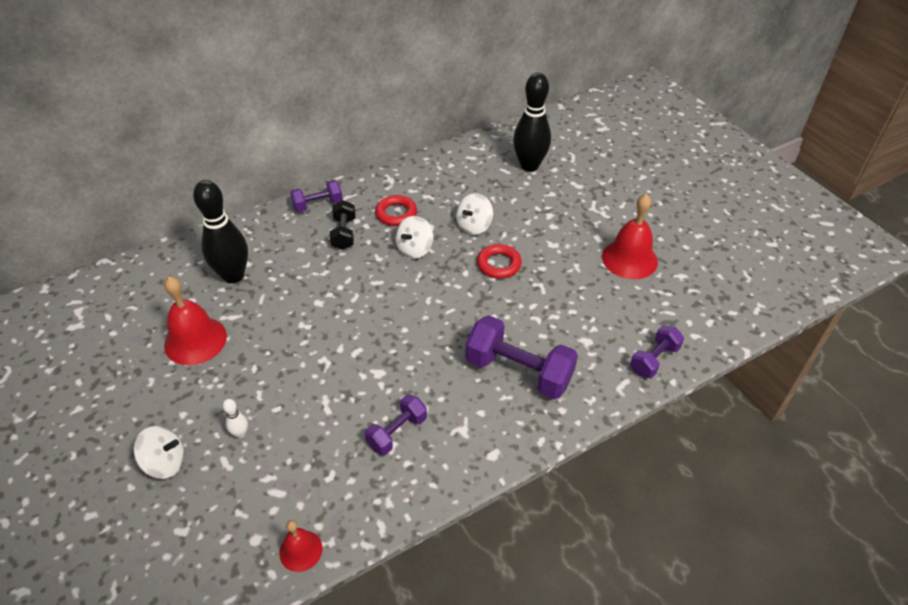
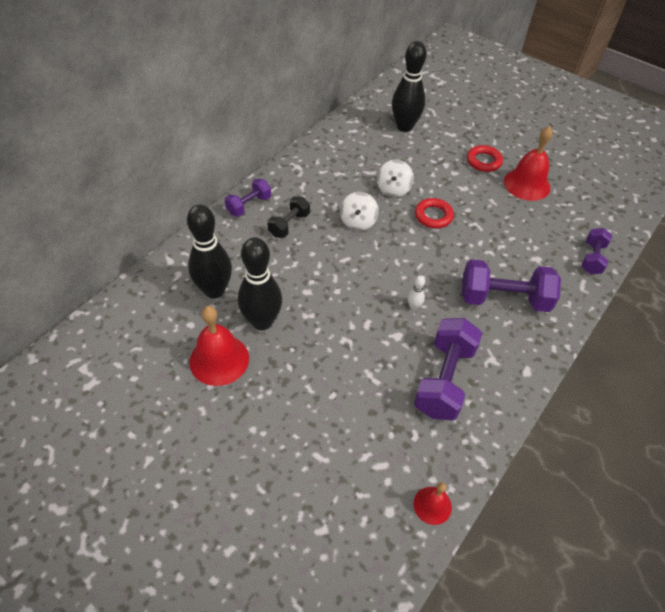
camera: 25 degrees left, 5 degrees up
white spinning top [134,426,184,479] -> none
white bowling pin [223,399,248,438] -> white bowling pin moved to [407,275,425,310]
black dumbbell [330,200,356,250] -> black dumbbell turned 60 degrees clockwise [267,196,310,238]
purple dumbbell [365,394,427,455] -> purple dumbbell [414,318,482,420], size x1.75
red ring [375,195,417,226] -> red ring moved to [467,145,503,172]
none -> black bowling pin [238,237,282,330]

